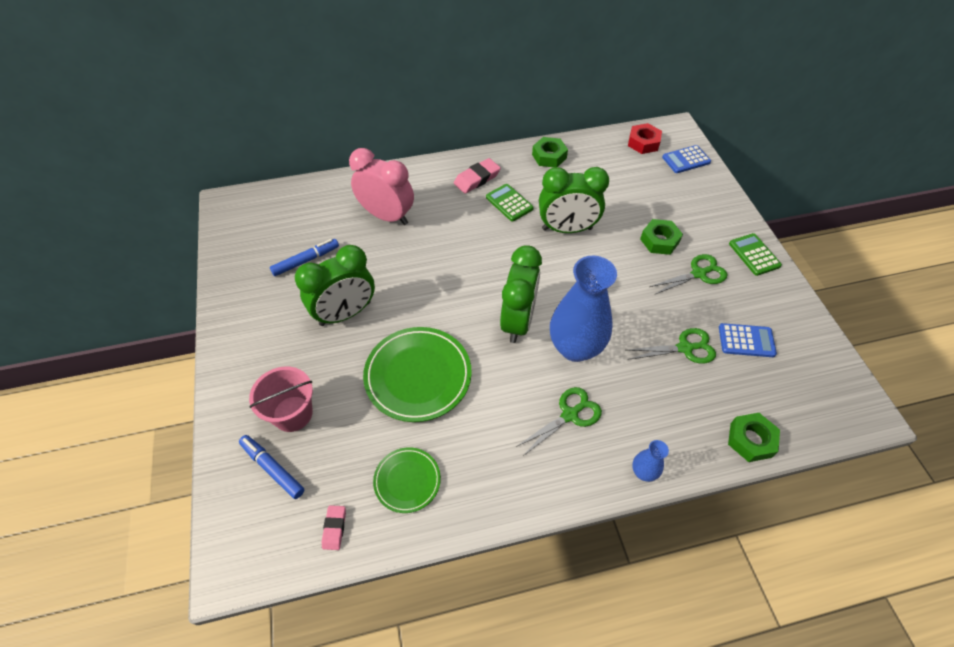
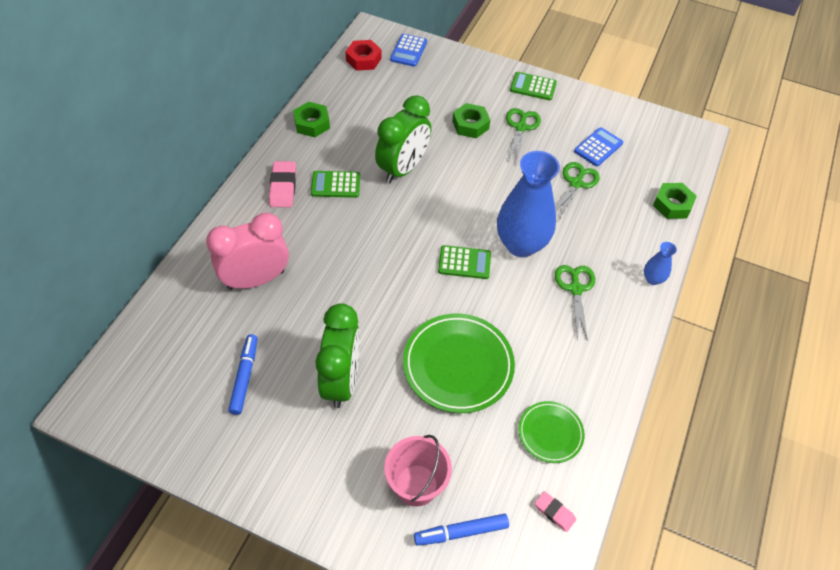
camera: 55 degrees left, 0 degrees up
green clock [500,245,542,343] -> green calculator [438,245,491,279]

